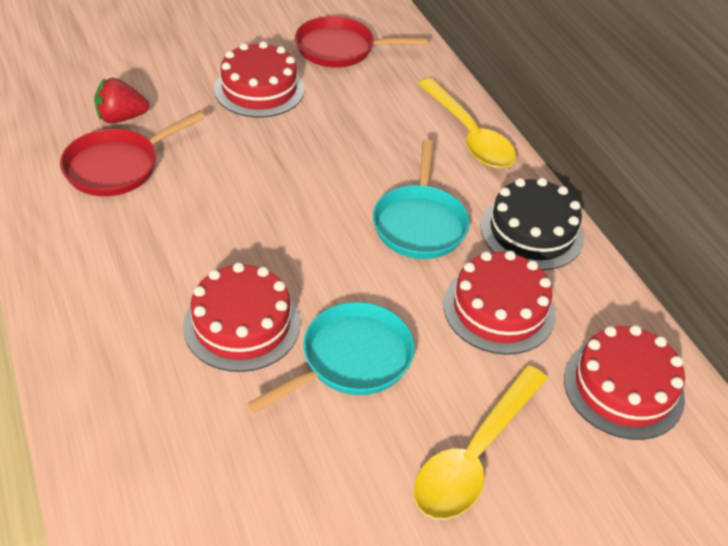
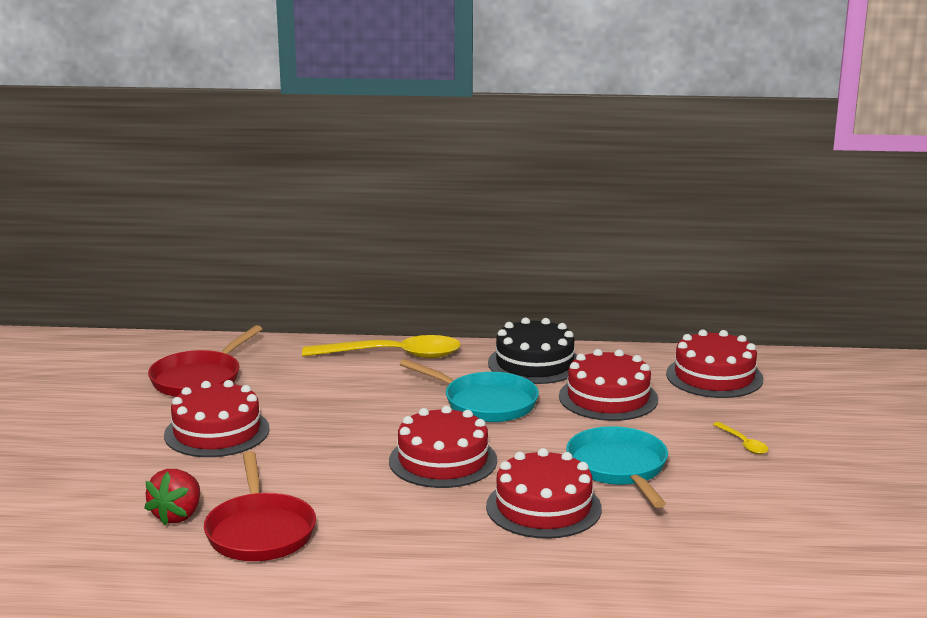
camera: 60 degrees left, 25 degrees down
yellow spoon [413,365,548,520] -> yellow spoon [713,422,768,454], size x0.43
none -> red cake [389,406,497,488]

